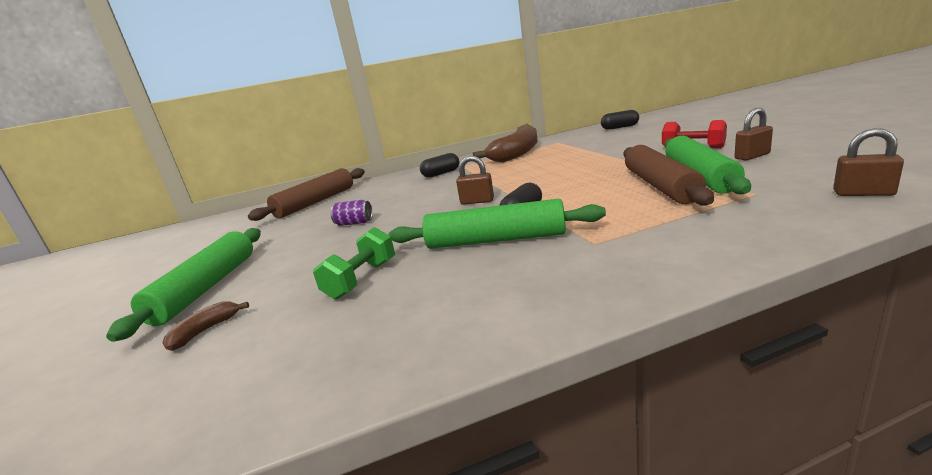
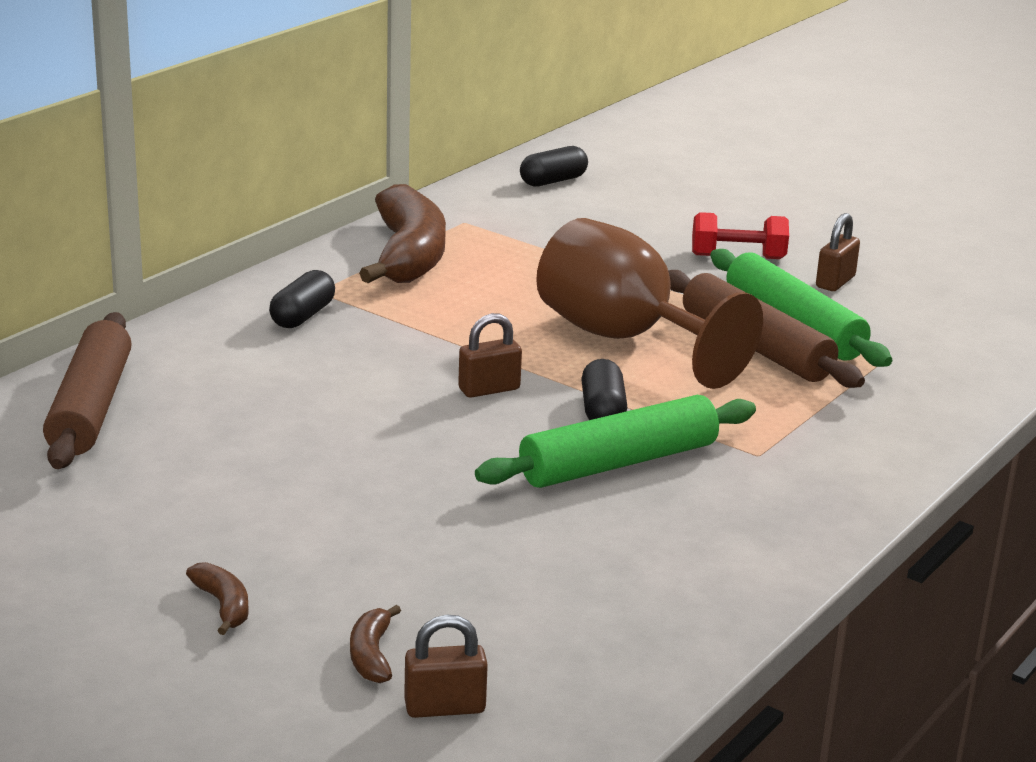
camera: 40 degrees left, 5 degrees up
green rolling pin [106,228,261,342] -> brown banana [186,562,249,635]
green dumbbell [313,227,395,300] -> none
purple can [330,200,373,226] -> none
brown padlock [833,128,904,196] -> brown padlock moved to [404,614,488,718]
none -> brown goblet [536,218,763,389]

